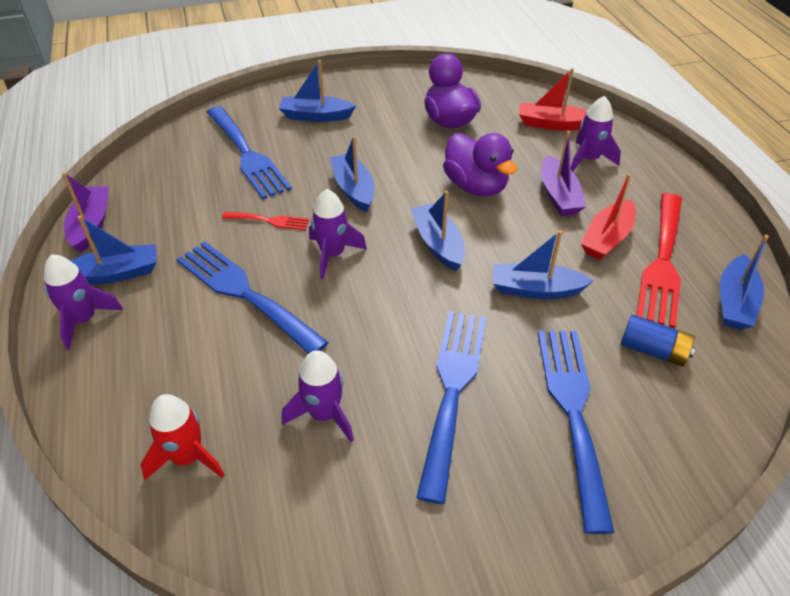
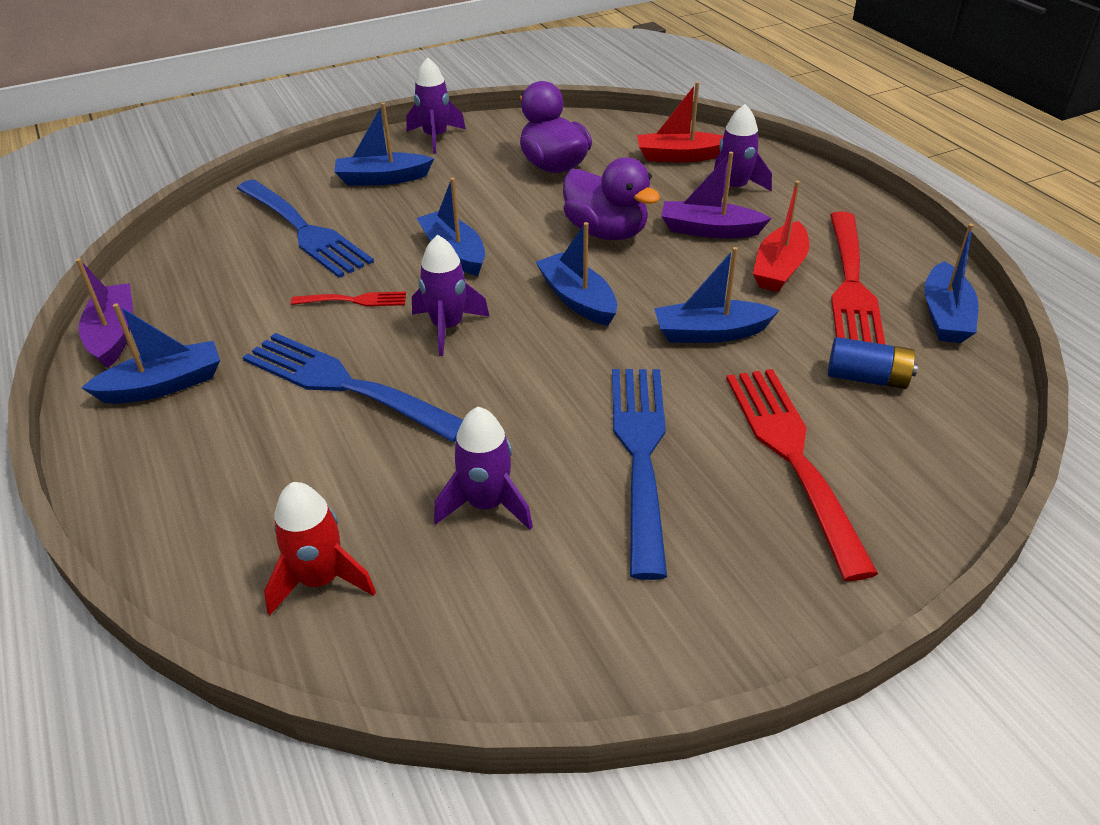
camera: 10 degrees left, 5 degrees down
purple rocket [44,254,123,350] -> purple rocket moved to [406,57,466,154]
blue fork [538,331,614,534] -> red fork [726,369,878,581]
purple boat [541,131,586,216] -> purple boat turned 120 degrees clockwise [661,152,771,239]

